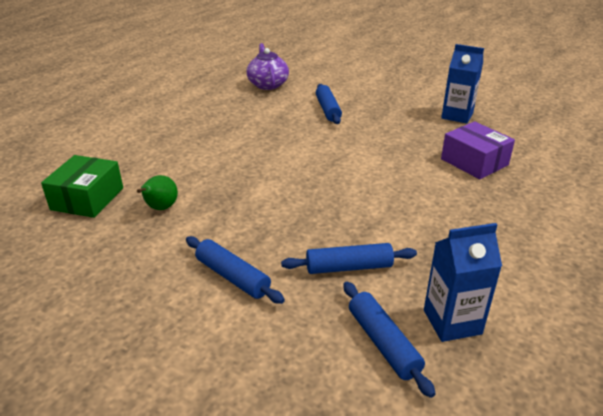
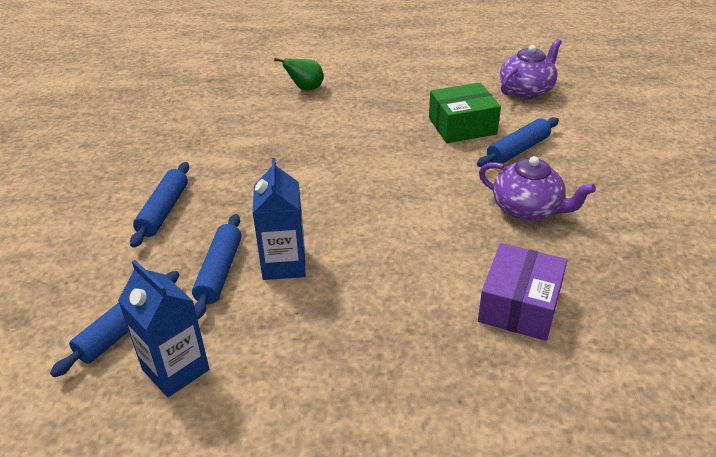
camera: 60 degrees right, 5 degrees up
green box [41,155,123,218] -> green box moved to [429,83,501,143]
green pear [137,175,178,210] -> green pear moved to [274,58,324,91]
blue rolling pin [281,243,417,274] -> blue rolling pin turned 45 degrees clockwise [192,214,242,319]
blue carton [441,44,484,124] -> blue carton moved to [253,158,306,280]
none -> purple teapot [479,156,596,221]

